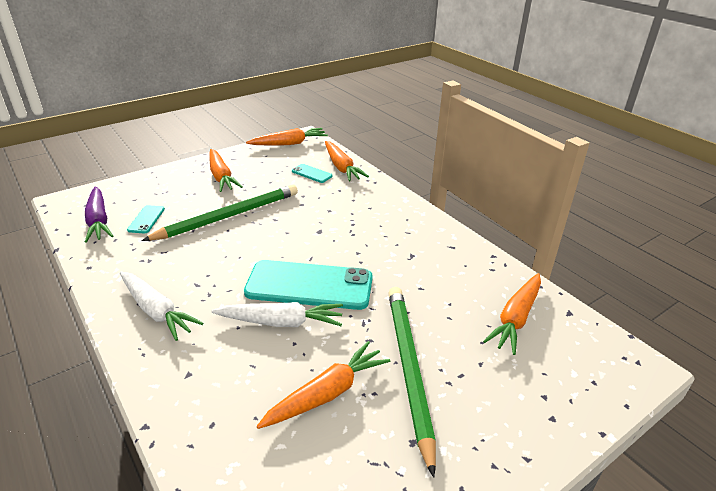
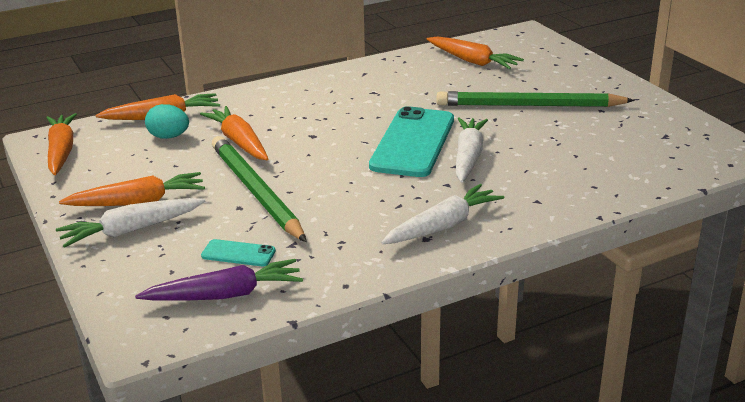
camera: 80 degrees left, 5 degrees down
orange carrot [256,341,390,429] -> orange carrot moved to [200,106,268,160]
turquoise phone [292,164,333,183] -> turquoise egg [145,104,189,139]
none -> white carrot [56,198,205,248]

